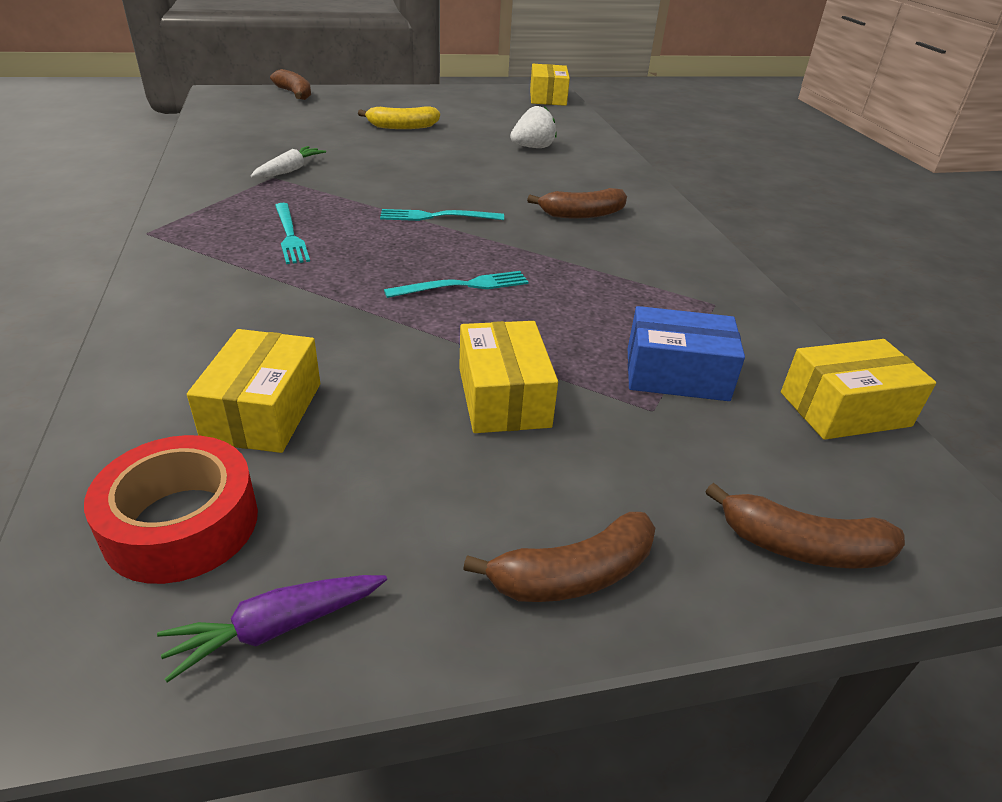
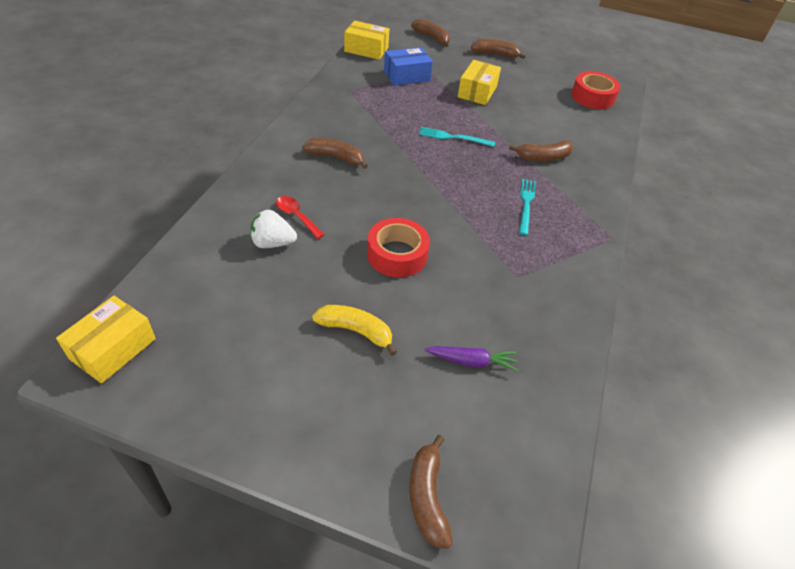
camera: 150 degrees left, 10 degrees up
purple carrot [157,575,387,683] -> purple carrot moved to [425,346,518,372]
yellow box [187,329,320,453] -> none
white carrot [251,146,326,178] -> none
turquoise fork [380,209,504,221] -> none
blue box [628,306,745,401] -> blue box turned 60 degrees counterclockwise [384,47,433,86]
none -> red spoon [276,196,324,239]
none -> red tape [367,218,430,278]
none -> brown banana [509,140,574,161]

